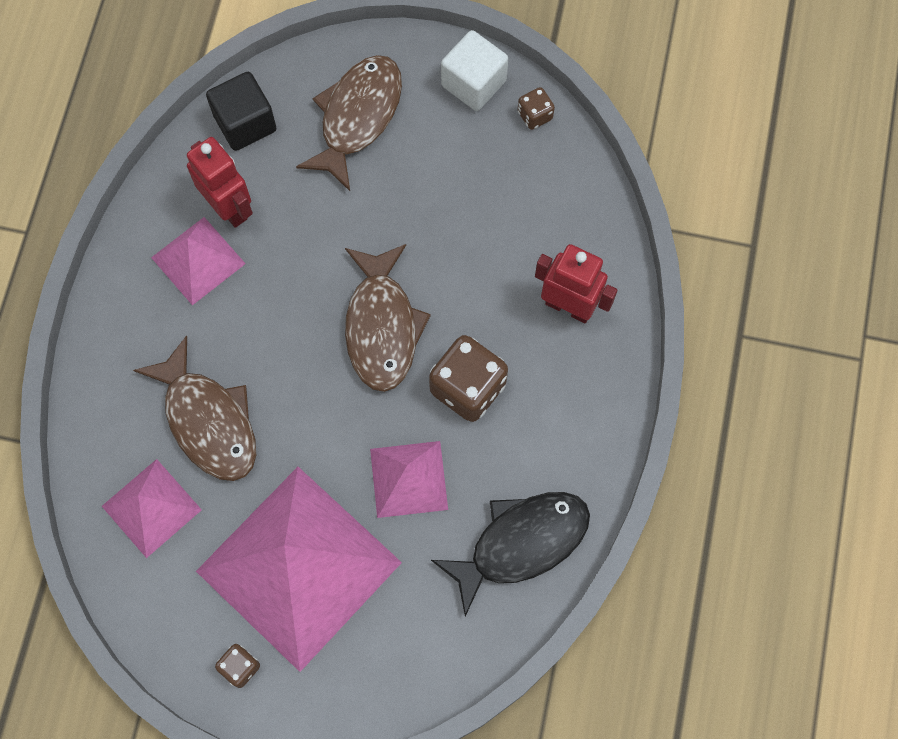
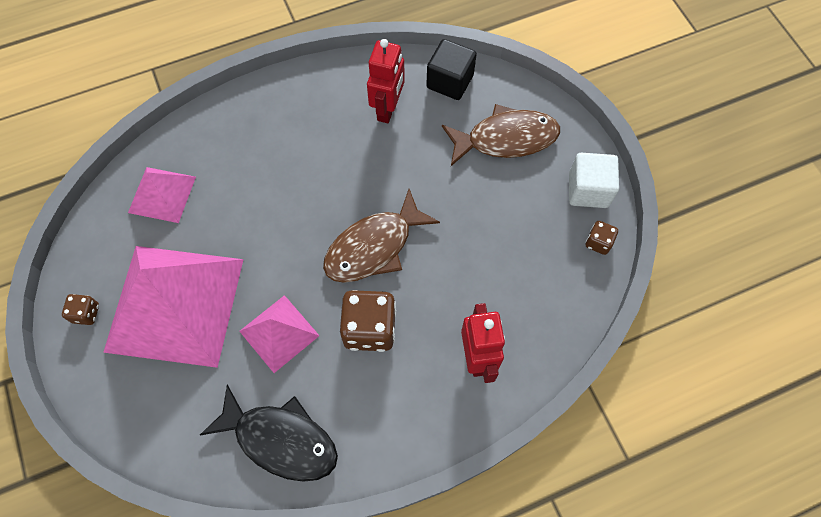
camera: 55 degrees right, 5 degrees down
brown fish [133,335,256,481] -> none
pink pyramid [151,217,246,305] -> none

